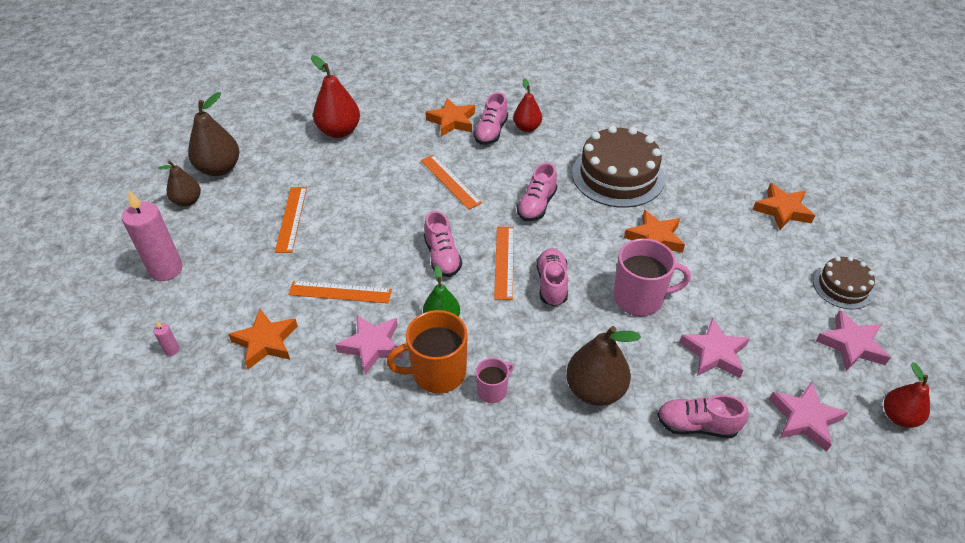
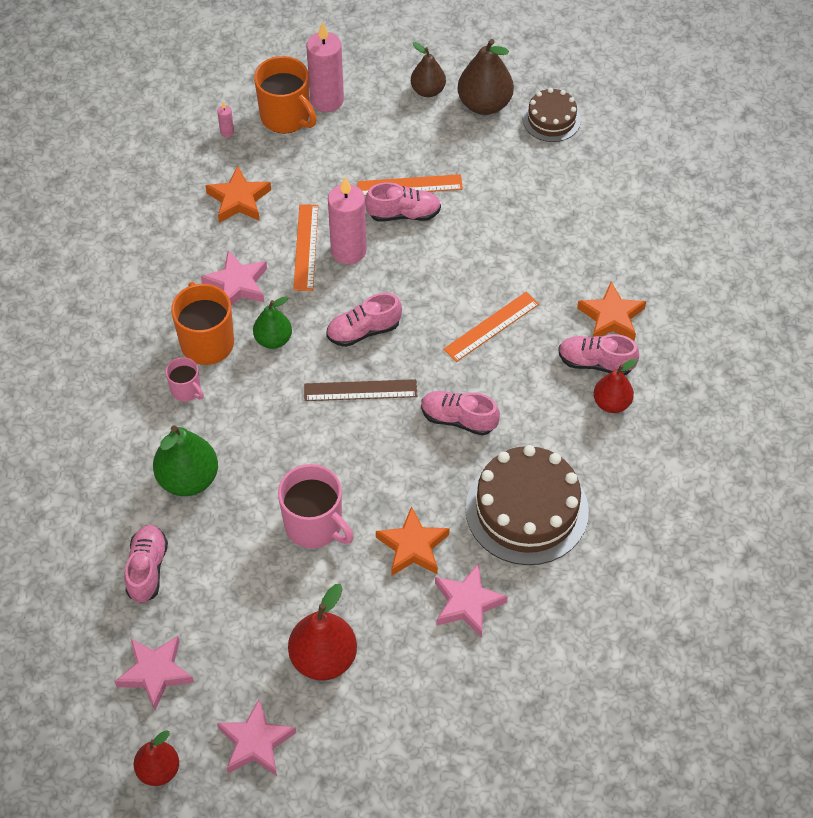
camera: 85 degrees right, 10 degrees up
red pear [311,55,360,138] -> red pear moved to [288,584,357,681]
orange ruler [494,227,514,300] -> brown ruler [304,379,417,401]
pink shoe [536,248,568,306] -> pink shoe moved to [365,182,441,221]
brown pear [566,326,641,406] -> green pear [153,426,218,496]
pink mug [613,238,691,316] -> pink mug turned 45 degrees counterclockwise [278,464,353,548]
pink star [679,318,750,378] -> pink star moved to [435,563,508,638]
orange star [753,183,815,230] -> none
brown cake [813,256,875,309] -> brown cake moved to [523,88,581,142]
none -> orange mug [254,56,317,134]
none -> pink candle [328,177,367,265]

